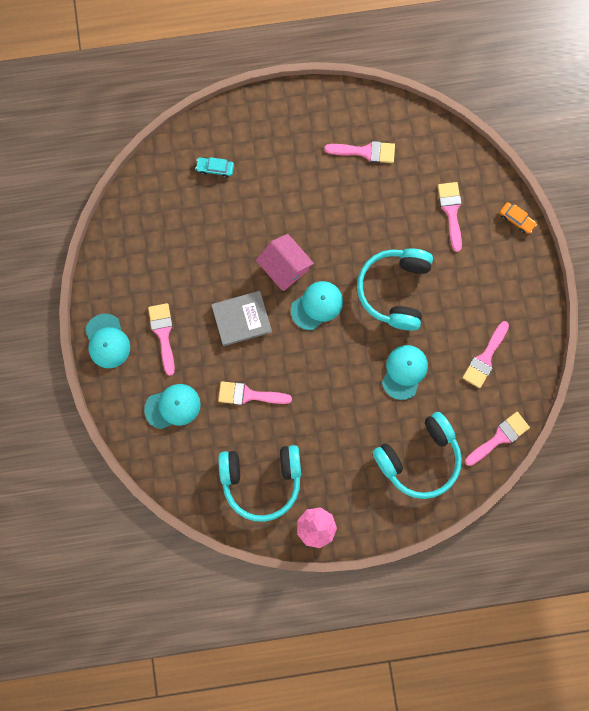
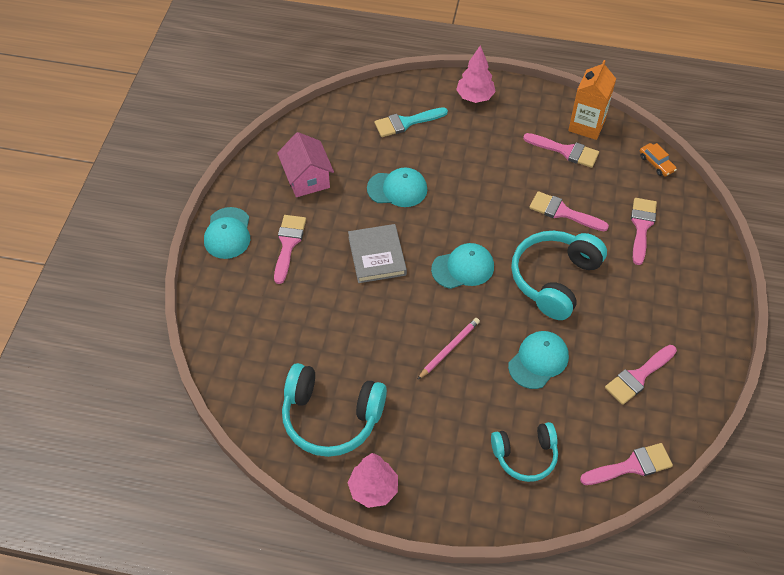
camera: 20 degrees right, 25 degrees down
turquoise cap [144,384,201,429] -> turquoise cap moved to [367,168,427,207]
turquoise car [195,157,234,178] -> turquoise brush [374,107,448,137]
grey book [211,291,272,346] -> grey book turned 75 degrees clockwise [348,224,407,283]
pink brush [218,381,292,405] -> pink brush moved to [529,191,609,231]
pink house [256,234,314,291] -> pink house moved to [277,132,334,197]
turquoise headphones [373,412,462,499] -> turquoise headphones [491,422,558,482], size x0.63
orange car [499,202,537,234] -> orange car moved to [640,143,677,177]
none -> pink pencil [417,318,480,380]
none -> pink tree [456,45,496,103]
none -> orange carton [568,60,616,140]

